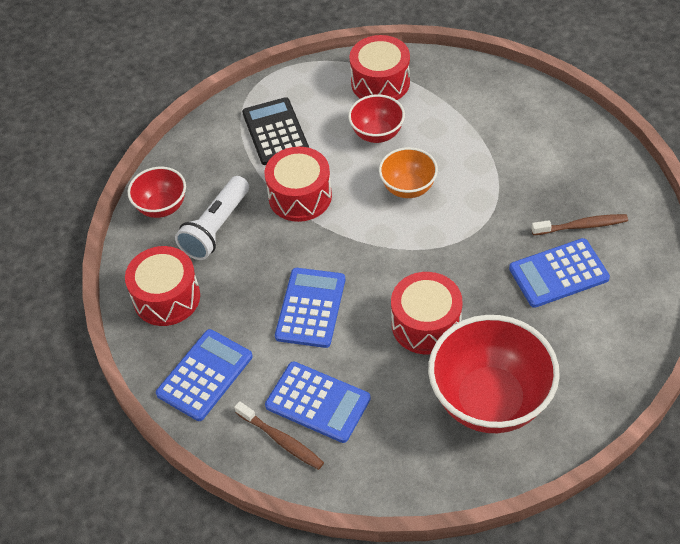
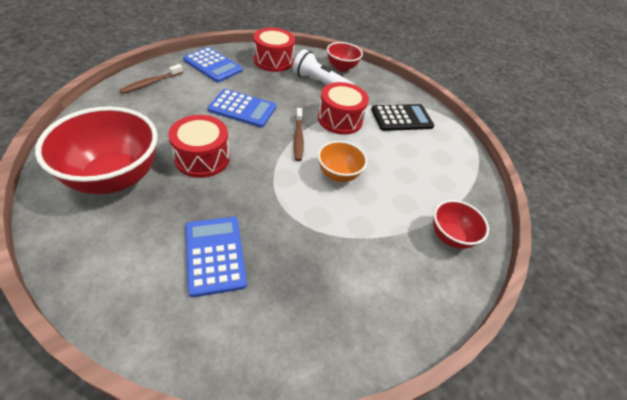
camera: 85 degrees right, 5 degrees down
blue calculator [265,361,371,443] -> none
red bowl [348,94,405,143] -> red bowl moved to [433,200,489,249]
red drum [349,35,410,100] -> none
brown toothbrush [531,214,628,235] -> brown toothbrush moved to [294,108,304,161]

